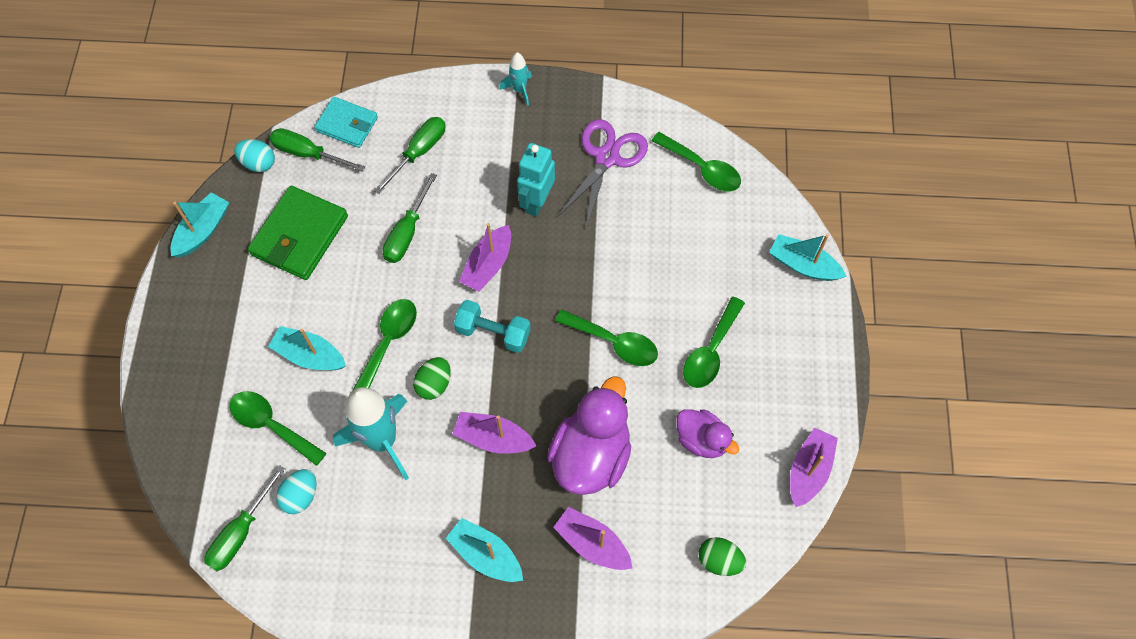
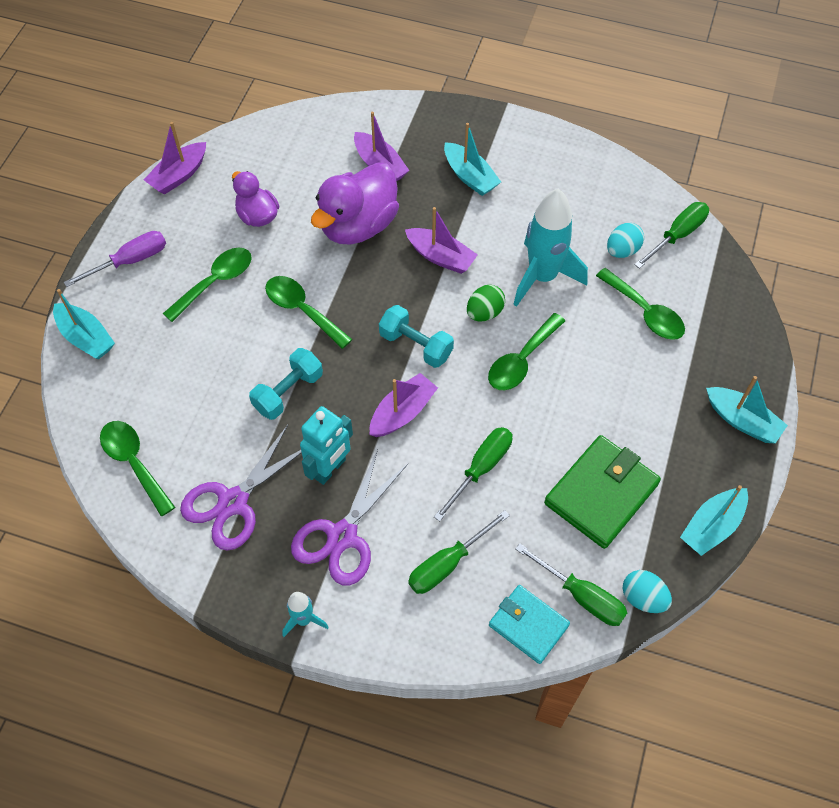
camera: 165 degrees left, 5 degrees down
turquoise boat [268,326,346,370] -> turquoise boat moved to [706,376,788,443]
green egg [698,537,746,576] -> none
none -> purple screwdriver [64,231,166,287]
none -> turquoise dumbbell [249,348,323,420]
none -> purple scissors [291,449,408,586]

